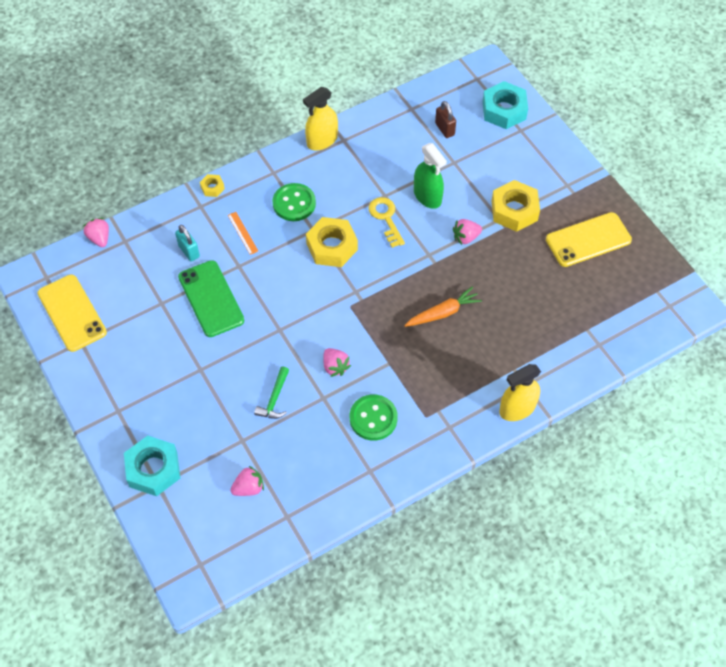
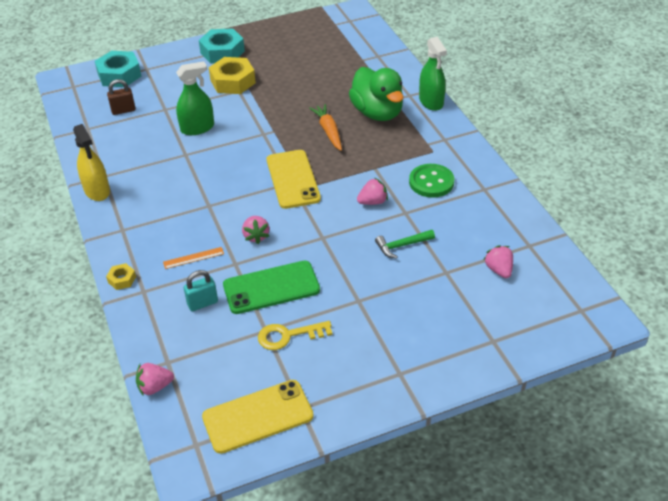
camera: 80 degrees left, 15 degrees down
turquoise nut [124,436,180,496] -> turquoise nut moved to [199,28,245,64]
green hammer [254,367,289,419] -> green hammer turned 135 degrees clockwise [375,230,435,259]
green button [272,183,316,221] -> none
yellow nut [306,217,358,267] -> none
yellow key [369,197,405,248] -> yellow key moved to [258,321,333,350]
pink strawberry [453,219,482,245] -> pink strawberry moved to [242,216,270,244]
yellow spray bottle [499,364,541,421] -> green spray bottle [419,37,447,111]
yellow phone [546,212,632,267] -> yellow phone moved to [267,150,321,209]
none -> green duck [349,67,404,121]

